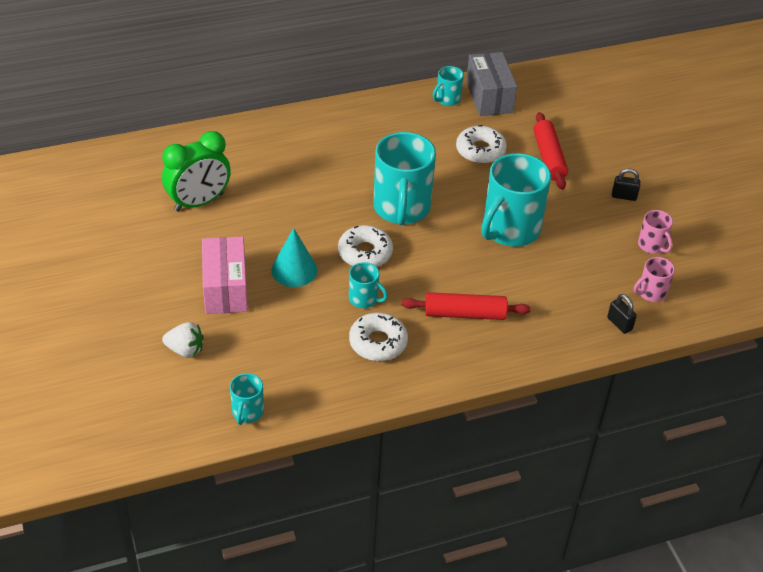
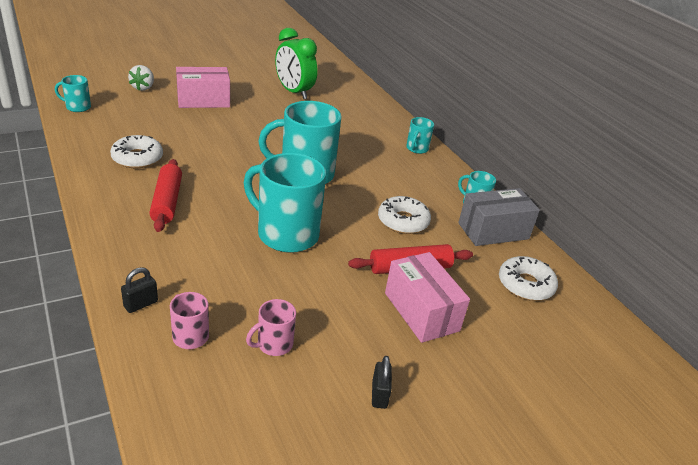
camera: 80 degrees right, 10 degrees down
turquoise cone [271,228,317,287] -> none
white donut [338,225,393,267] -> white donut moved to [499,256,558,301]
turquoise mug [349,262,388,308] -> turquoise mug moved to [406,117,434,154]
black padlock [612,168,641,201] -> black padlock moved to [372,356,392,409]
none -> pink box [385,252,470,343]

